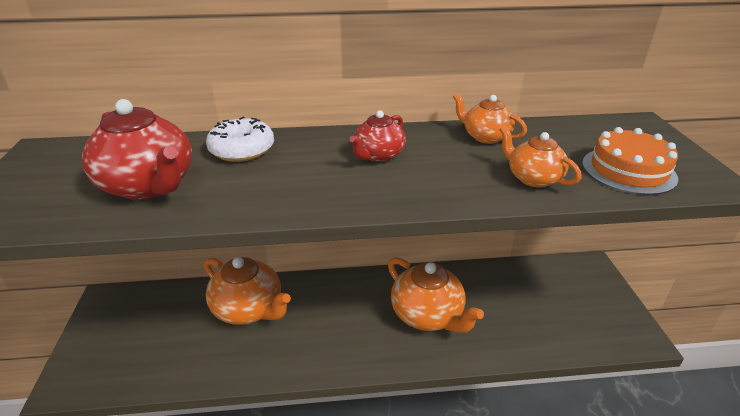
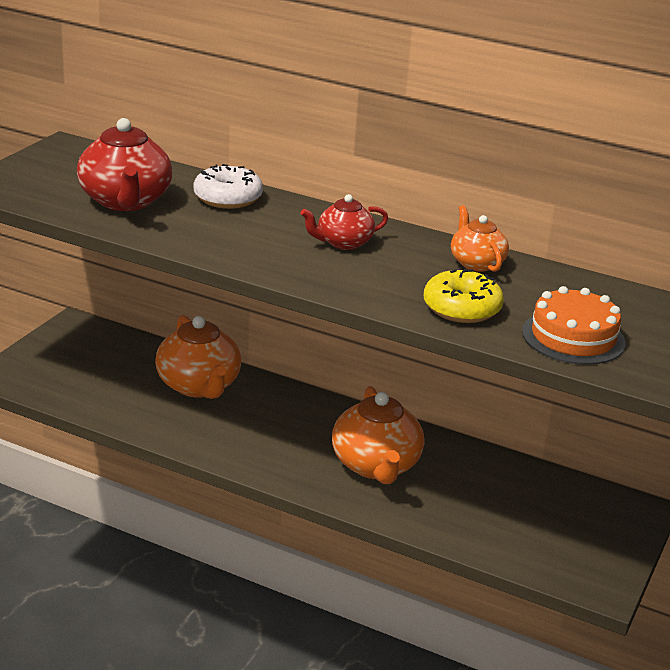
camera: 30 degrees right, 5 degrees down
orange teapot [499,126,582,188] -> yellow donut [424,269,504,323]

